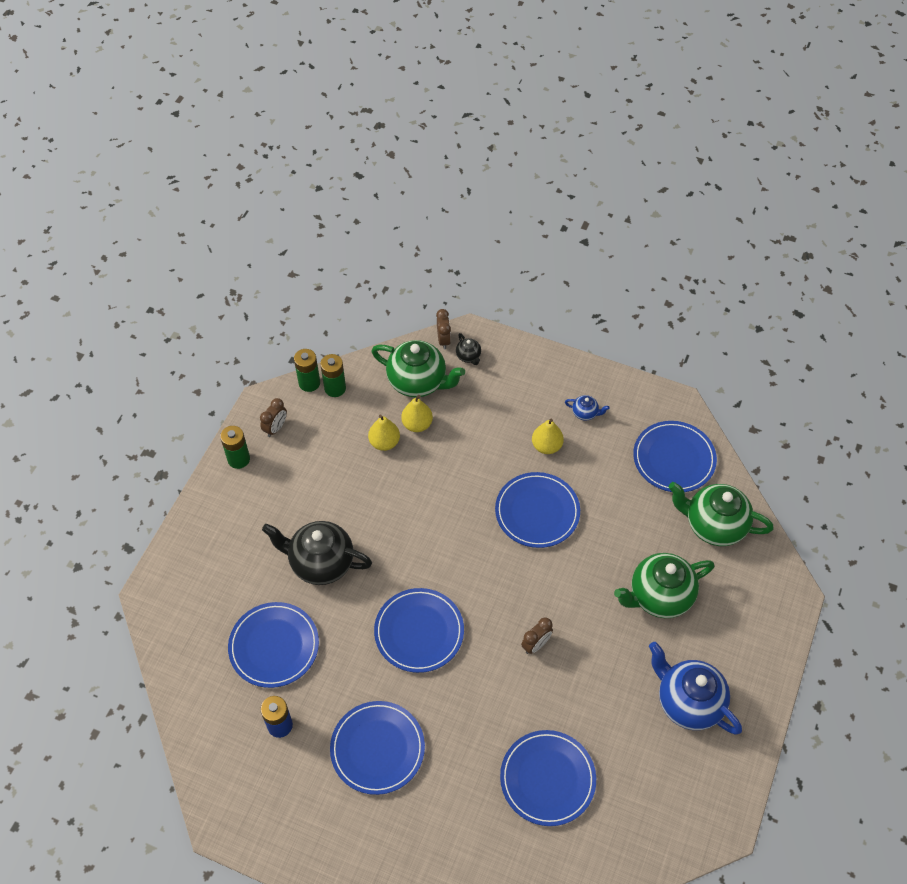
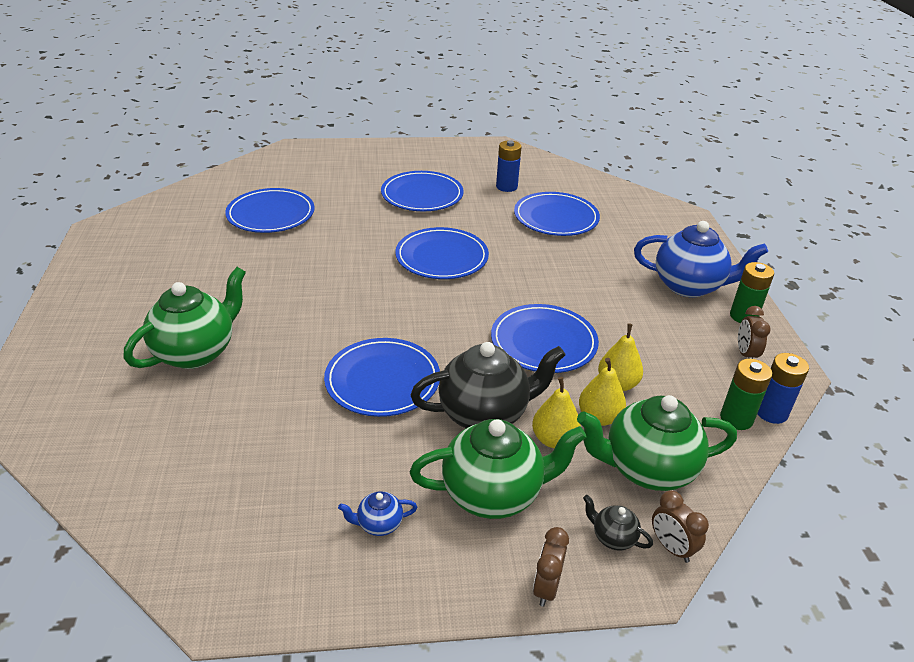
camera: 150 degrees right, 20 degrees down
black teapot [262,521,372,585] -> black teapot moved to [411,342,566,428]
green battery [294,349,320,392] -> blue battery [757,353,809,424]
brown clock [521,617,553,654] -> brown clock moved to [533,527,569,607]
yellow pear [532,419,564,454] -> yellow pear moved to [532,377,581,448]
blue plate [633,421,717,492] -> blue plate moved to [491,304,599,373]
blue teapot [649,642,742,735] -> blue teapot moved to [634,221,768,297]
green teapot [669,482,774,546] -> green teapot moved to [410,419,587,519]

